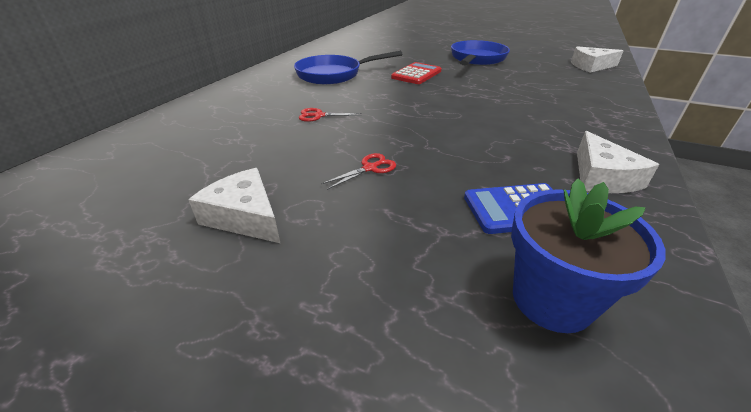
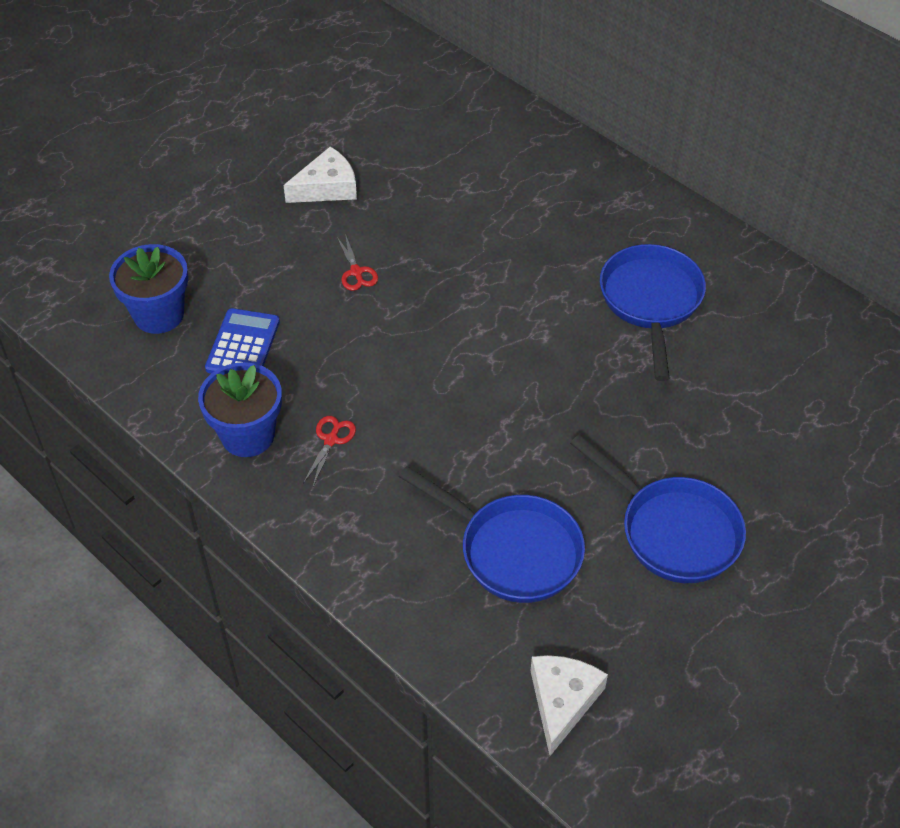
camera: 110 degrees right, 15 degrees up
red scissors [299,108,362,122] -> red scissors moved to [303,416,356,486]
red calculator [391,62,442,84] -> none
white cheese [577,131,659,193] -> blue flower pot [198,362,282,457]
none -> blue pan [399,466,585,603]

